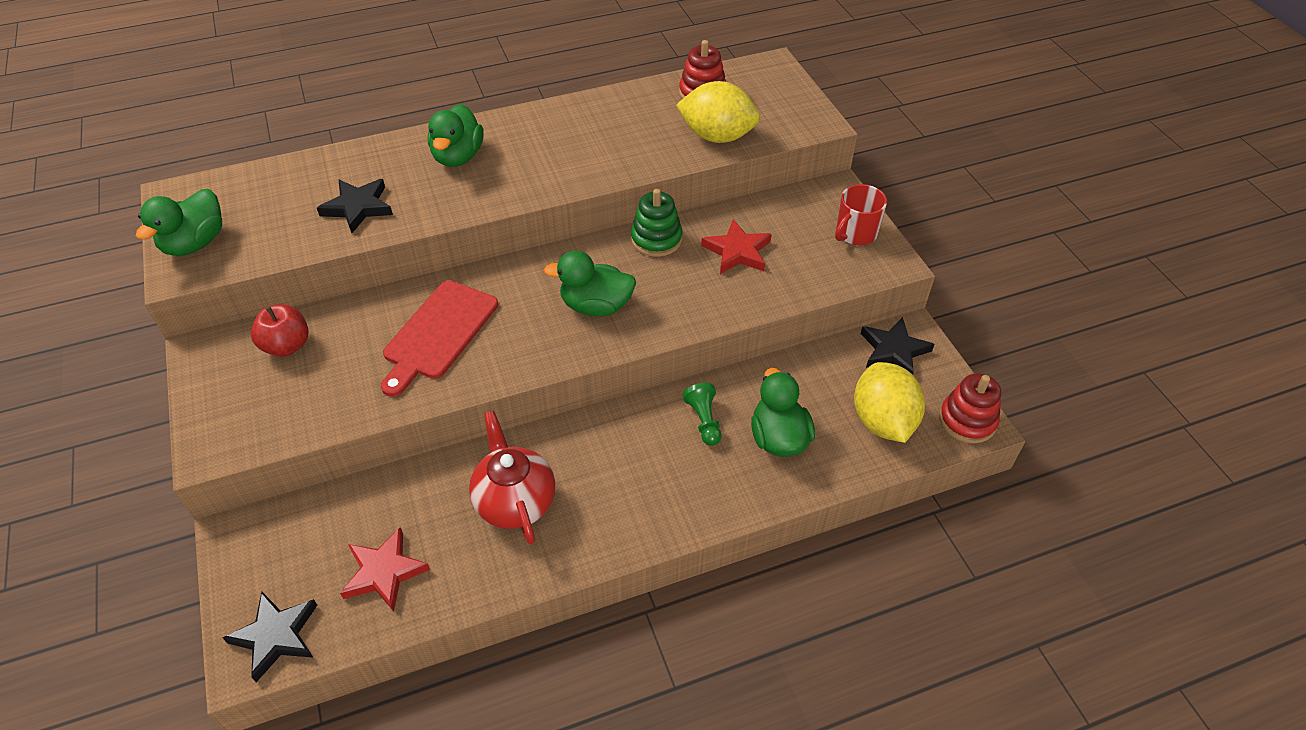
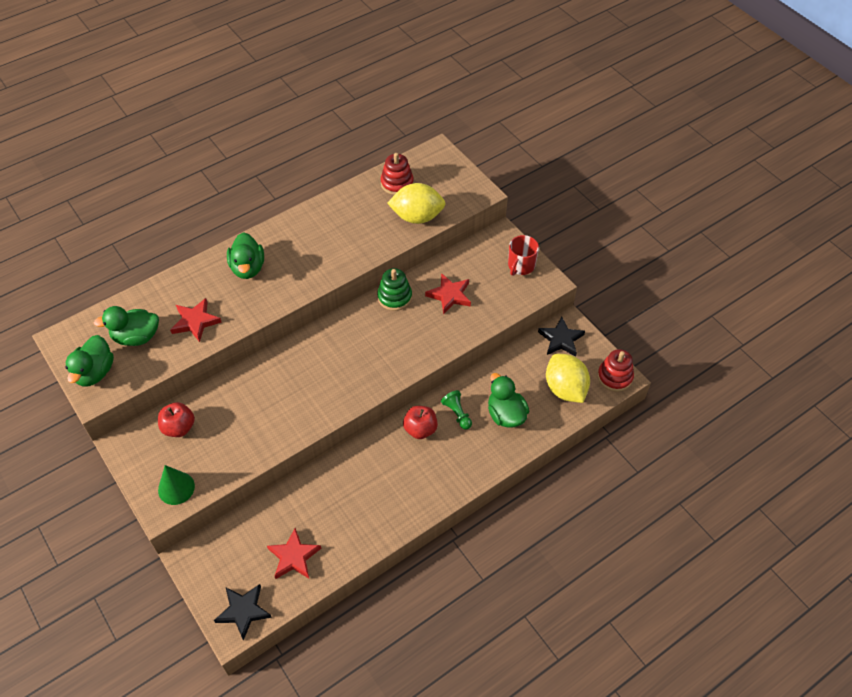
camera: 15 degrees left, 5 degrees up
black star [317,179,393,233] -> red star [170,298,222,342]
red cutting board [381,280,498,397] -> none
red teapot [469,411,555,544] -> none
green duck [544,250,636,316] -> green duck moved to [94,306,159,346]
none -> green cone [158,465,195,505]
none -> red apple [403,406,438,439]

